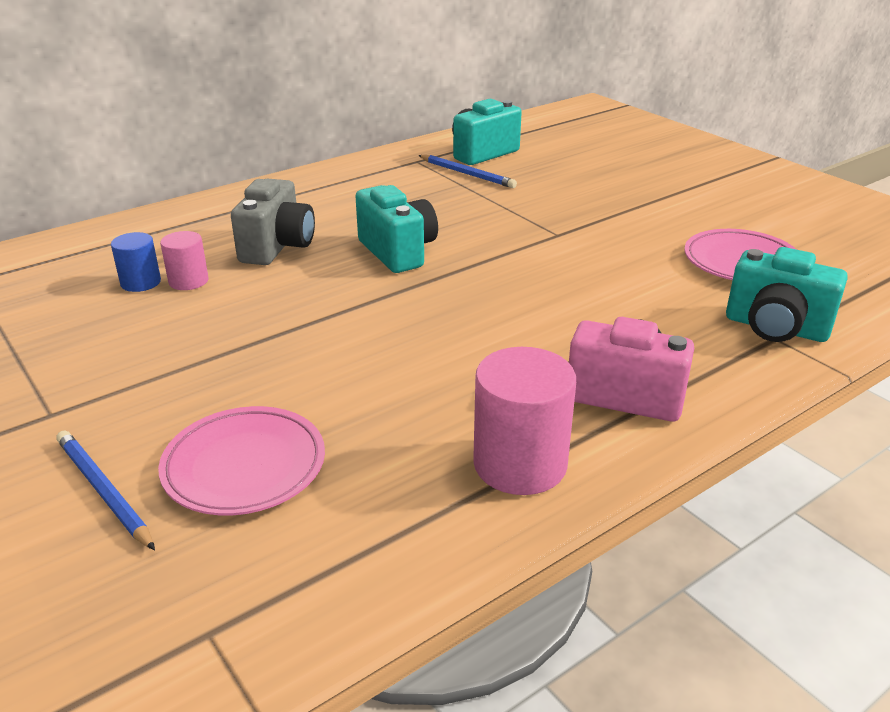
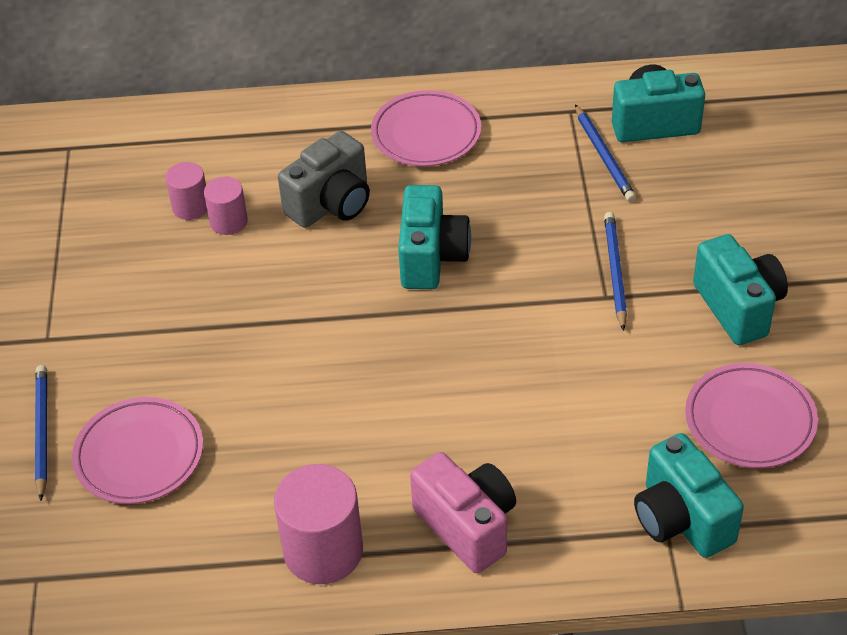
camera: 35 degrees right, 15 degrees up
blue cylinder [111,232,161,292] -> pink cylinder [165,162,207,220]
none -> pink plate [371,90,481,166]
none -> blue pencil [604,212,627,331]
none -> turquoise camera [693,234,788,345]

